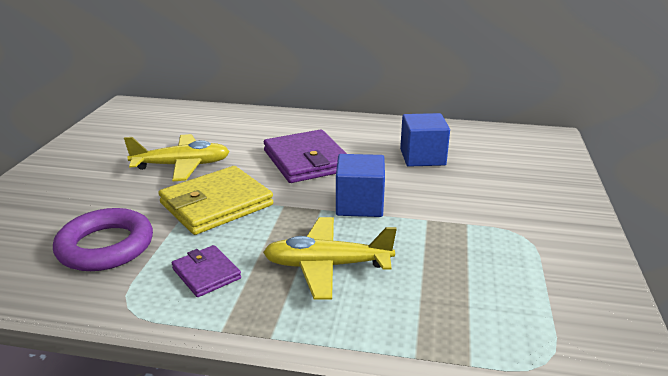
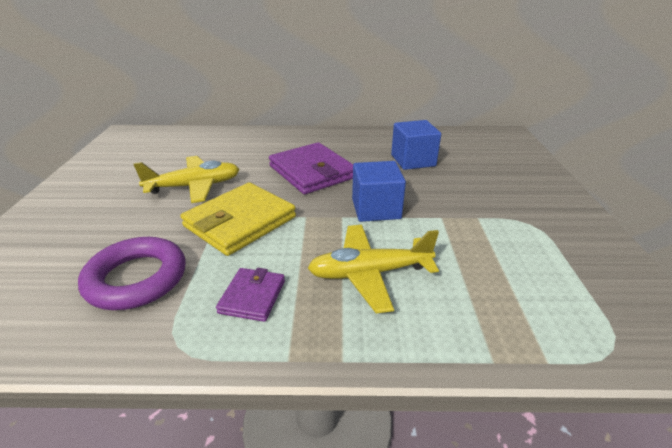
camera: 10 degrees left, 5 degrees up
purple wallet [172,245,241,297] -> purple wallet turned 60 degrees clockwise [216,268,285,322]

